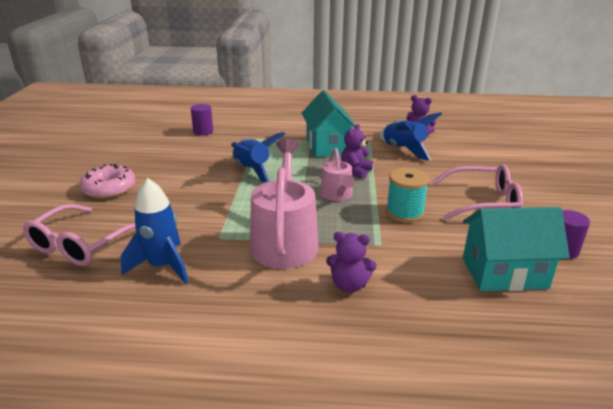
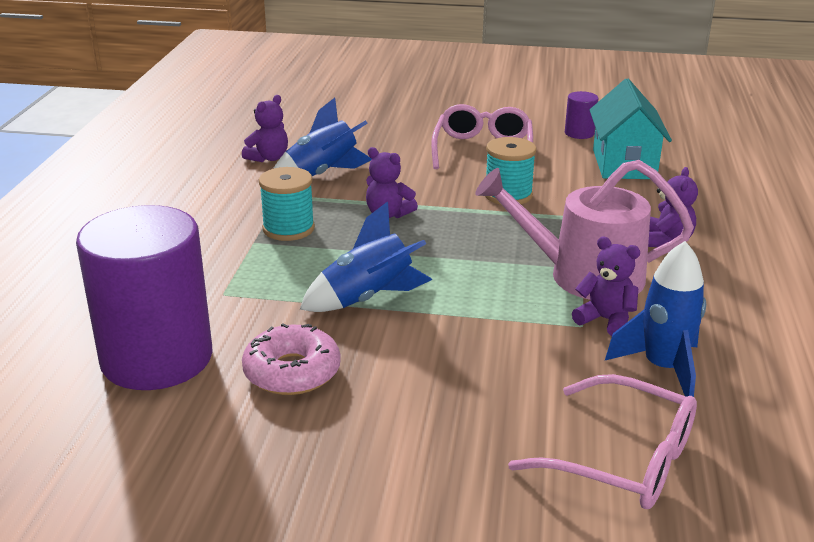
camera: 85 degrees left, 0 degrees up
pink donut [80,164,136,199] -> pink donut moved to [242,323,341,395]
purple cylinder [191,104,213,135] -> purple cylinder [76,205,213,390], size x2.44
turquoise house [302,90,355,157] -> turquoise spool [259,167,315,241]
pink watering can [320,148,355,201] -> none
none -> purple teddy bear [572,236,640,336]

